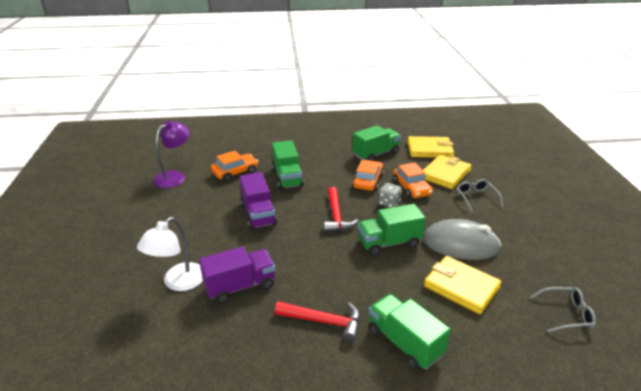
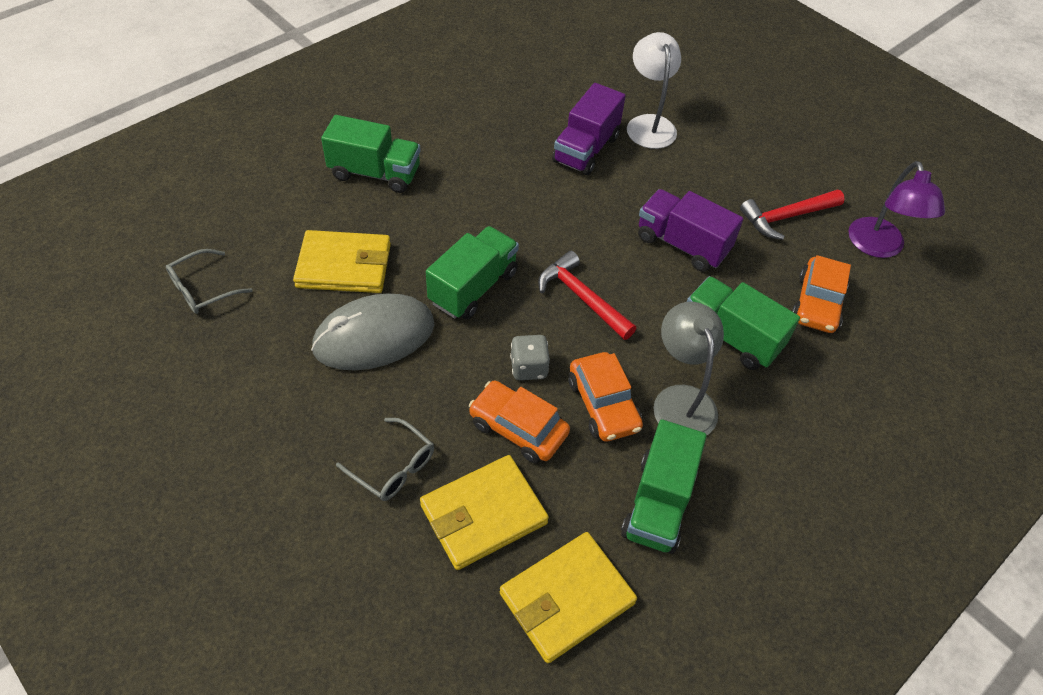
camera: 140 degrees right, 20 degrees up
red hammer [275,301,360,342] -> red hammer moved to [740,190,845,240]
yellow wallet [423,155,472,189] -> yellow wallet turned 60 degrees clockwise [420,455,549,570]
none -> grey lamp [653,302,724,436]

